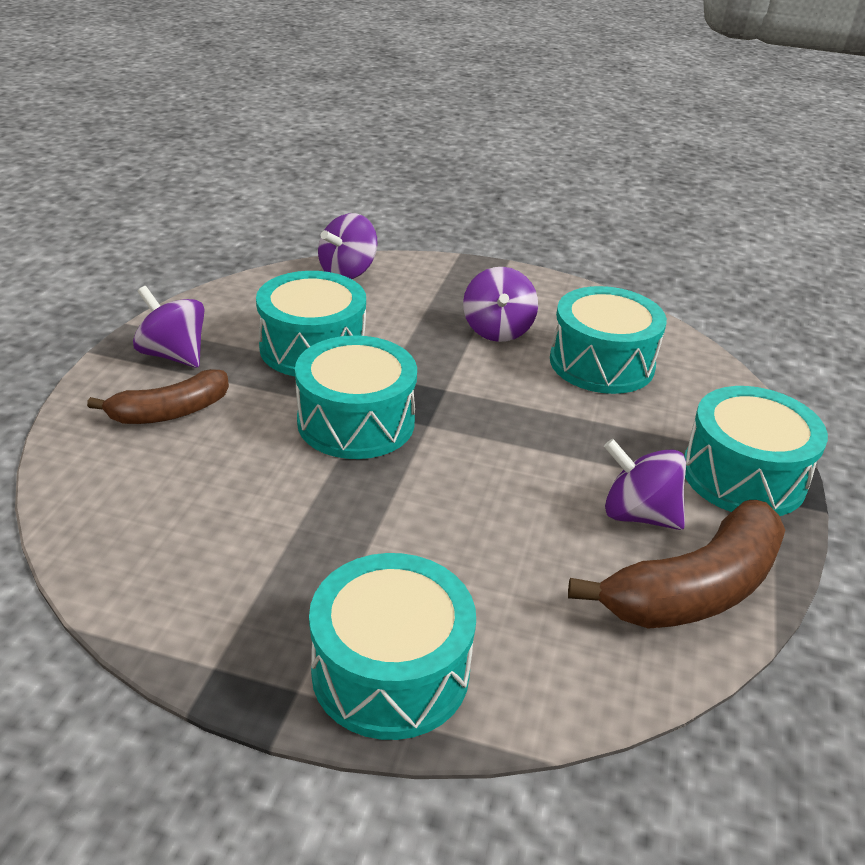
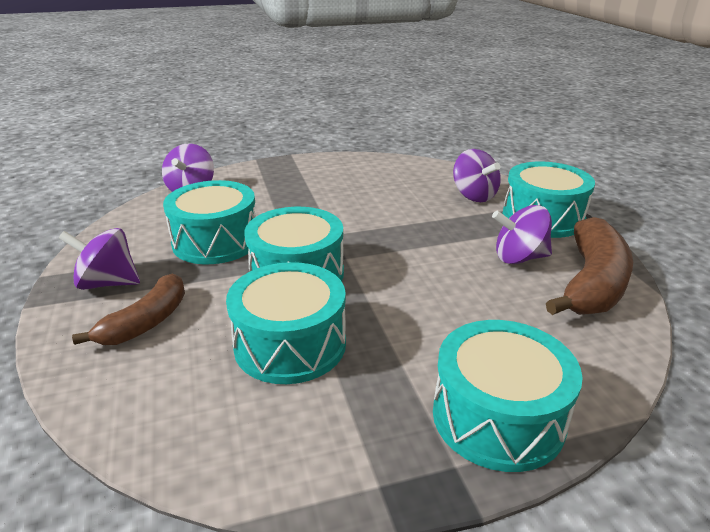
camera: 30 degrees left, 5 degrees down
purple spinning top [463,267,538,342] -> purple spinning top moved to [453,149,501,202]
turquoise drum [550,286,667,394] -> turquoise drum moved to [226,262,346,384]

